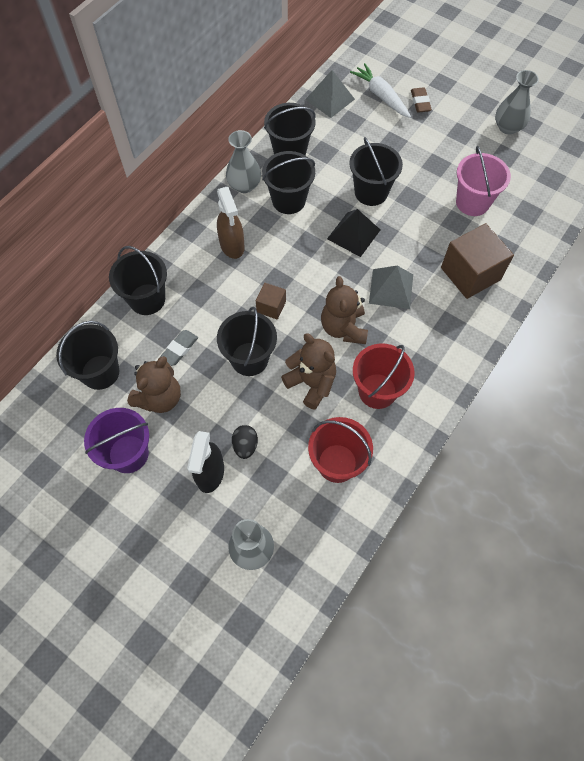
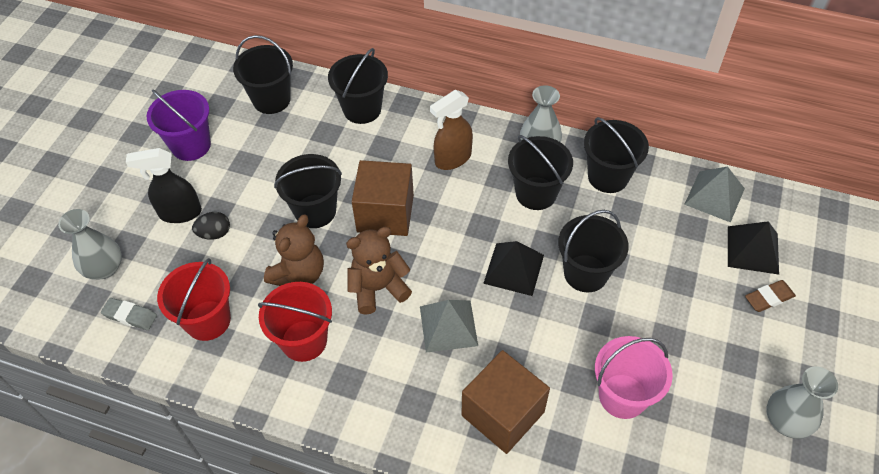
camera: 75 degrees right, 10 degrees down
brown teddy bear [127,356,181,413] -> none
grey eraser [160,330,198,366] -> grey eraser moved to [101,298,157,330]
brown cube [256,283,286,320] -> brown cube [352,160,414,236], size x1.95
white carrot [350,63,411,118] -> black pyramid [728,221,779,275]

